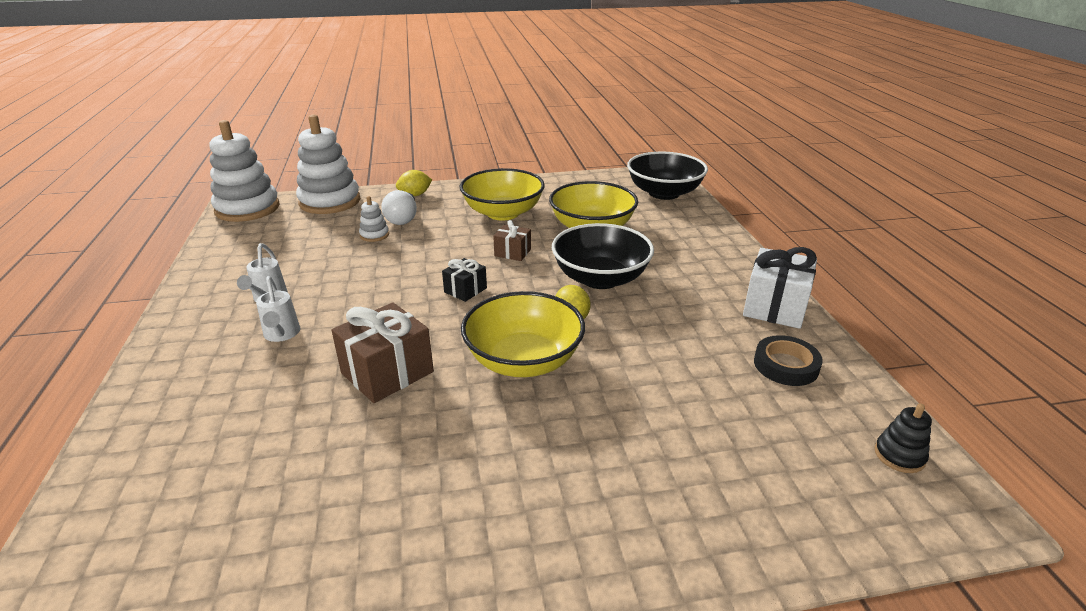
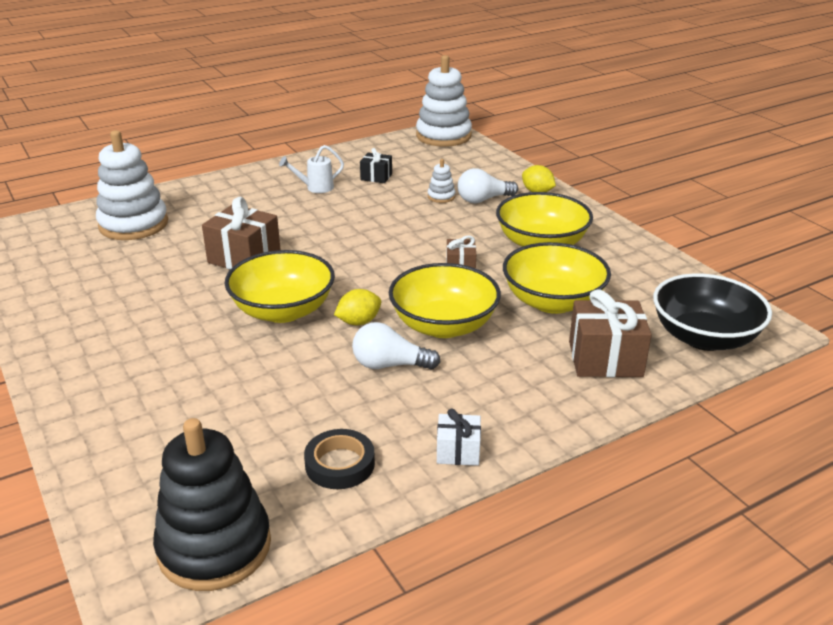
camera: 70 degrees right, 0 degrees up
white watering can [256,276,300,342] -> none
white stacking toy [296,114,360,214] -> white stacking toy moved to [96,130,168,240]
black gift [442,258,487,302] -> black gift moved to [360,148,392,183]
black bowl [552,223,654,289] -> yellow bowl [389,263,501,338]
white gift [743,247,817,329] -> white gift [437,409,481,466], size x0.56
black stacking toy [875,403,932,473] -> black stacking toy [153,418,271,591], size x2.29
none -> white light bulb [352,322,441,370]
none -> brown gift [569,289,652,377]

